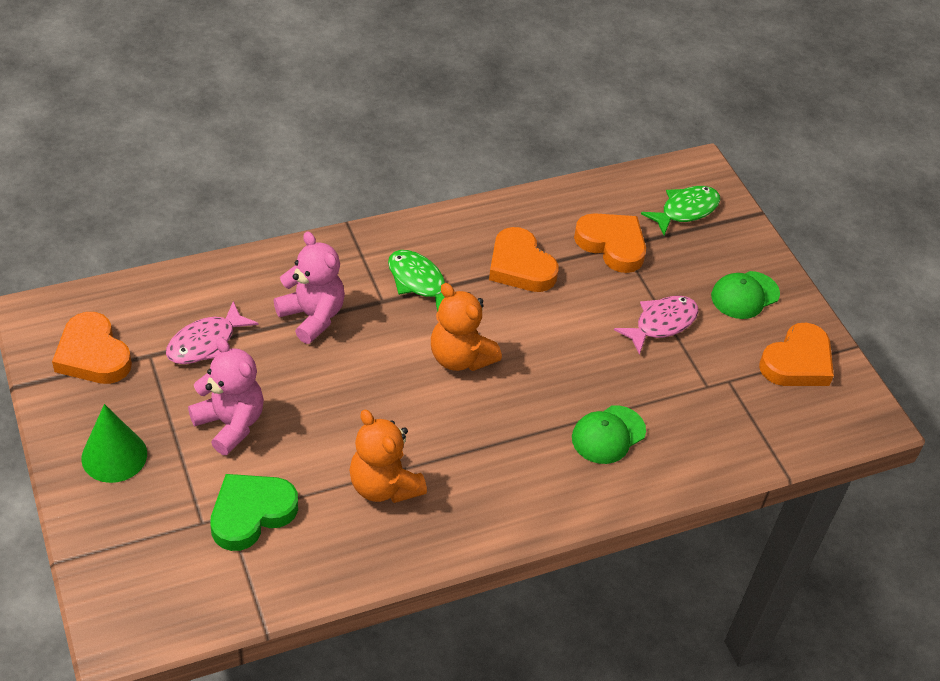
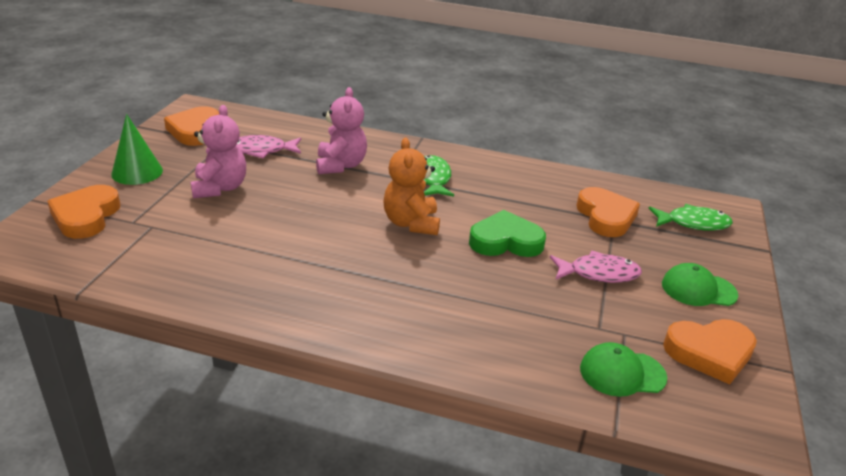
camera: 40 degrees right, 15 degrees down
green heart [210,474,298,551] -> green heart moved to [469,210,546,257]
orange teddy bear [349,409,427,503] -> none
orange heart [489,227,559,292] -> orange heart moved to [47,185,121,239]
green cap [572,405,646,464] -> green cap moved to [580,342,667,397]

